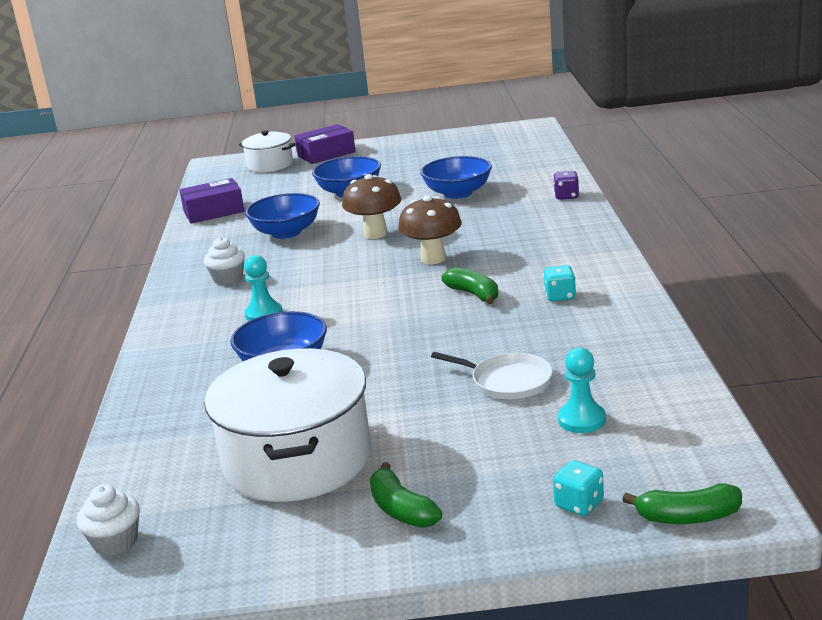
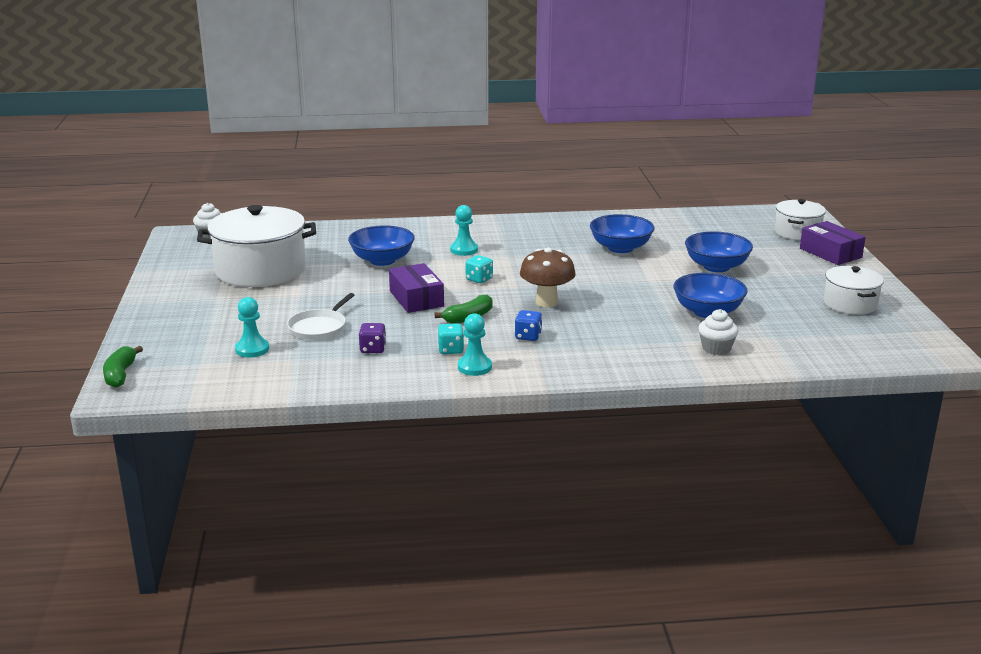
camera: 85 degrees right, 0 degrees up
purple box [179,178,245,224] -> purple box moved to [389,263,444,313]
white cupcake [204,237,245,285] -> white cupcake moved to [698,309,739,355]
brown mushroom [342,174,401,239] -> none
green banana [370,462,442,528] -> none
purple dice [553,171,579,200] -> purple dice moved to [359,323,386,353]
turquoise dice [553,460,604,516] -> turquoise dice moved to [466,255,493,283]
none -> turquoise pawn [458,313,492,376]
none -> blue dice [514,310,542,341]
none -> white pot [824,266,884,314]

